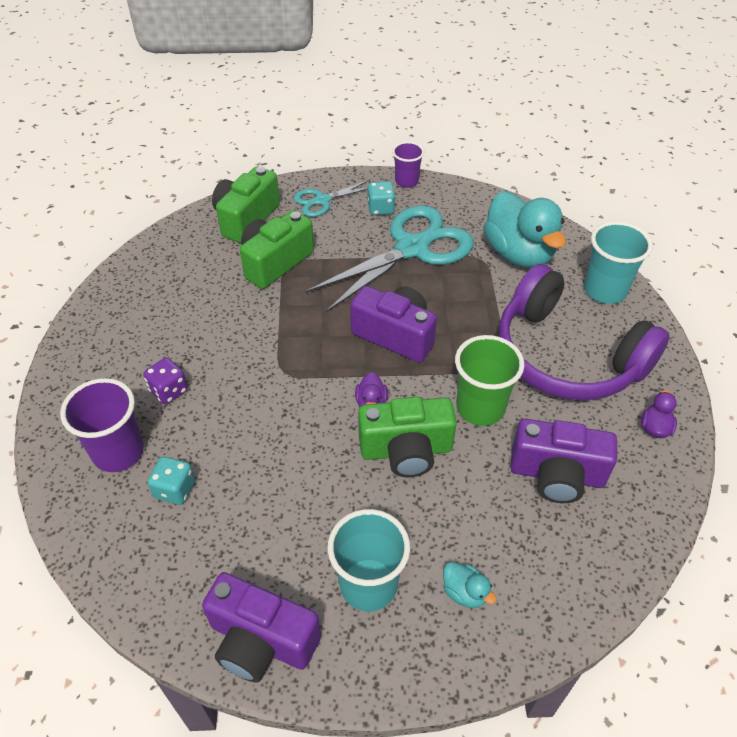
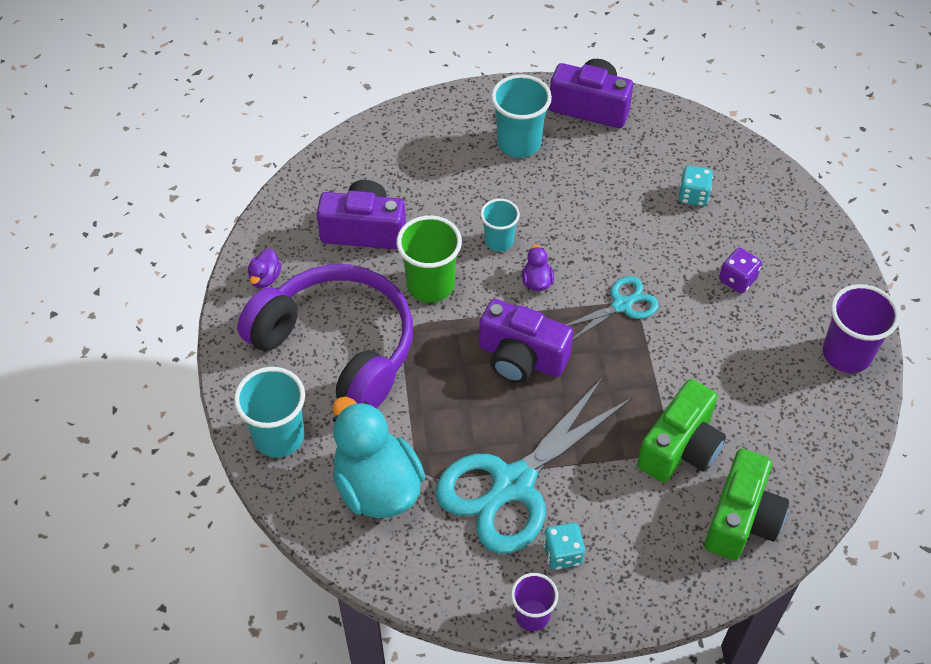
camera: 175 degrees right, 5 degrees up
purple cup [60,378,144,472] -> purple cup moved to [823,284,900,373]
turquoise scissors [294,179,370,217] -> turquoise scissors moved to [566,276,659,340]
green camera [358,397,457,477] -> turquoise cup [481,199,520,252]
turquoise duck [443,562,497,608] -> none

